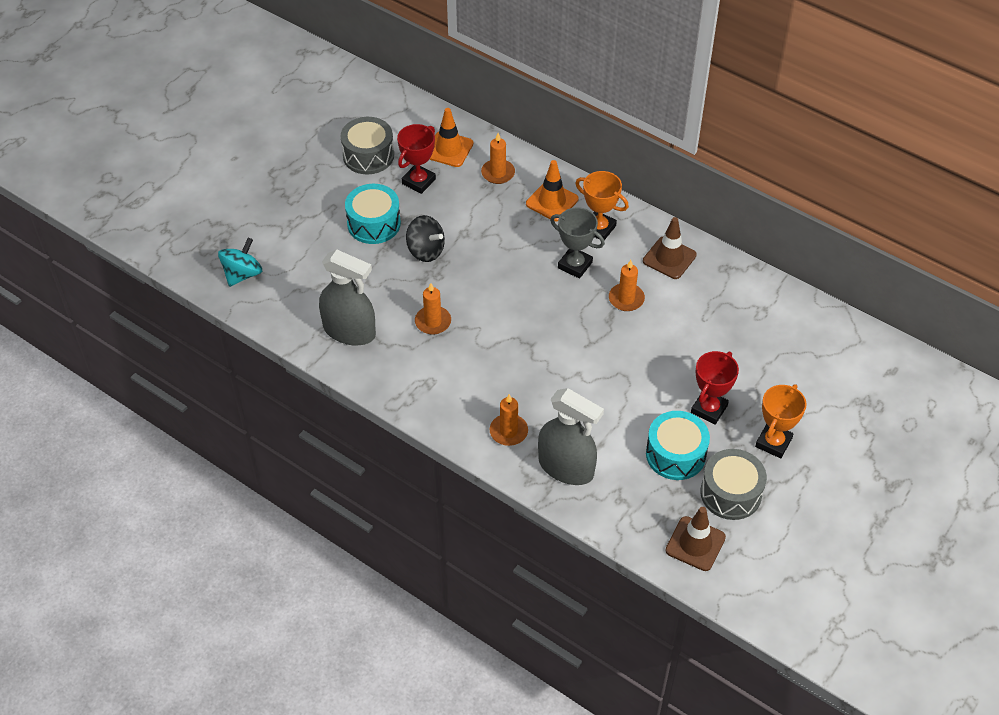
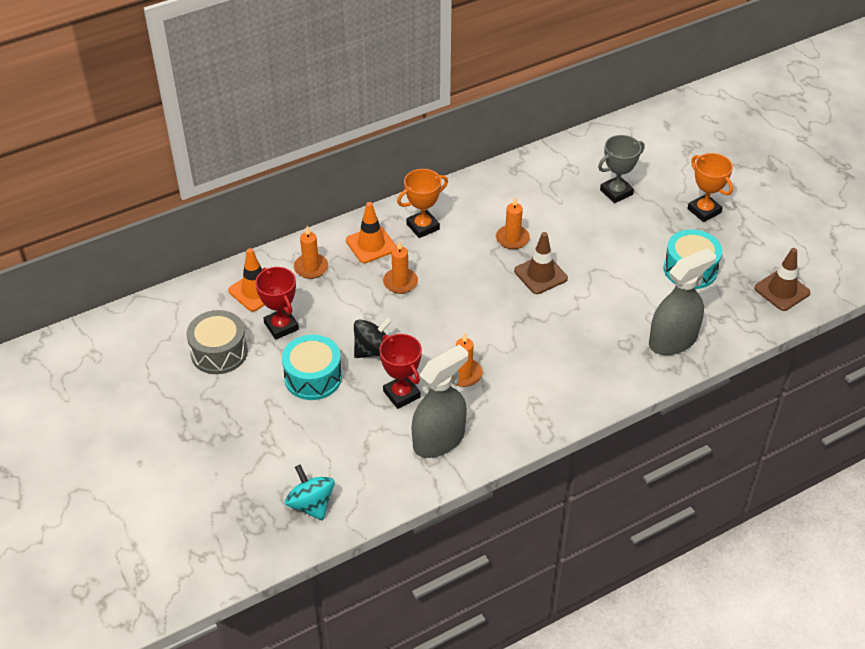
camera: 65 degrees left, 5 degrees down
orange candle [490,394,528,446] -> orange candle moved to [383,240,418,294]
grey trophy [550,207,605,279] -> grey trophy moved to [598,135,645,203]
brown traffic cone [643,217,697,279] -> brown traffic cone moved to [514,232,568,294]
red trophy [691,351,739,425] -> red trophy moved to [379,334,422,409]
grey drum [700,449,767,520] -> none

